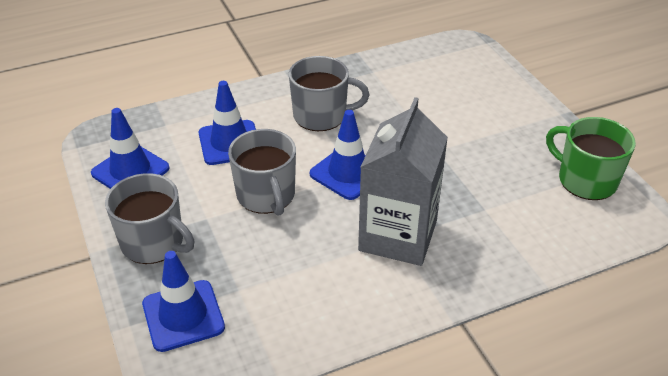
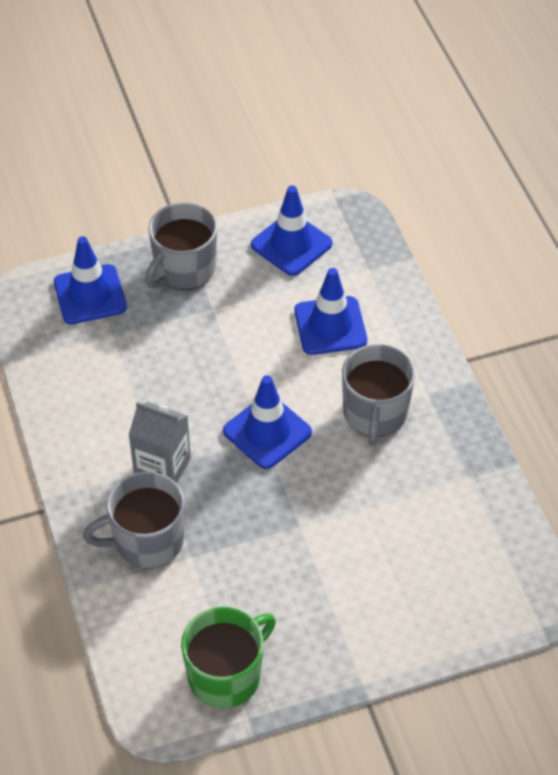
camera: 95 degrees right, 10 degrees up
grey mug [228,129,296,216] -> grey mug moved to [83,471,184,569]
grey carton [358,97,448,266] -> grey carton [129,402,191,484], size x0.62

